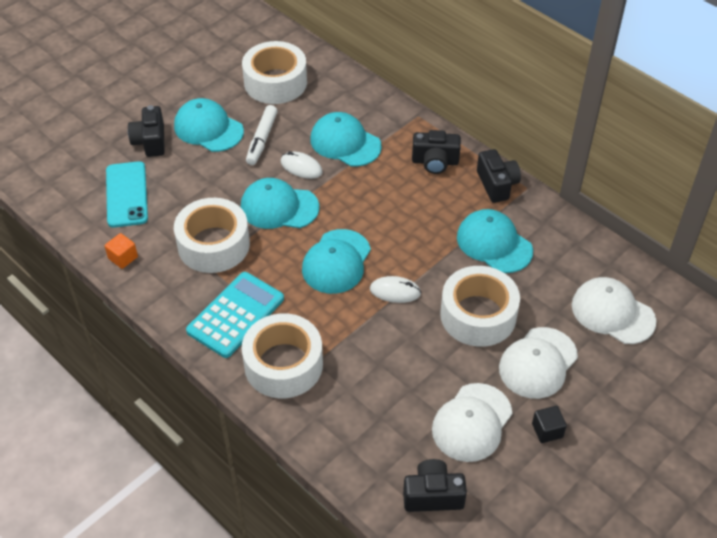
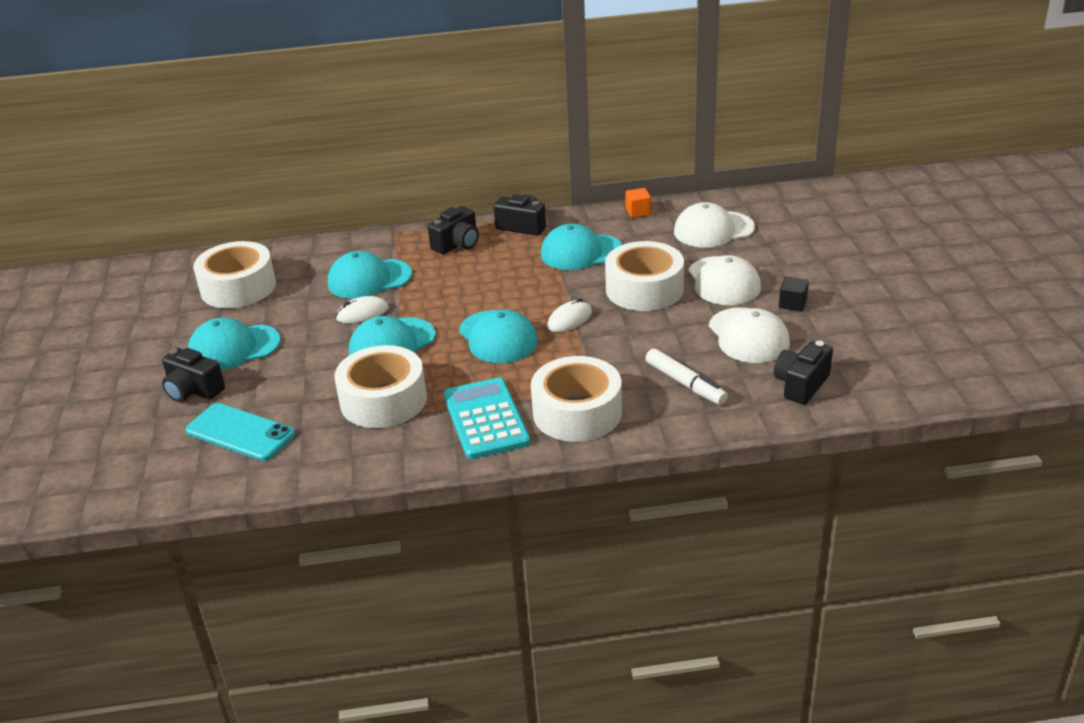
camera: 50 degrees left, 15 degrees down
orange cube [104,233,138,269] -> orange cube moved to [625,188,651,218]
white marker [246,105,278,165] -> white marker moved to [646,348,728,405]

